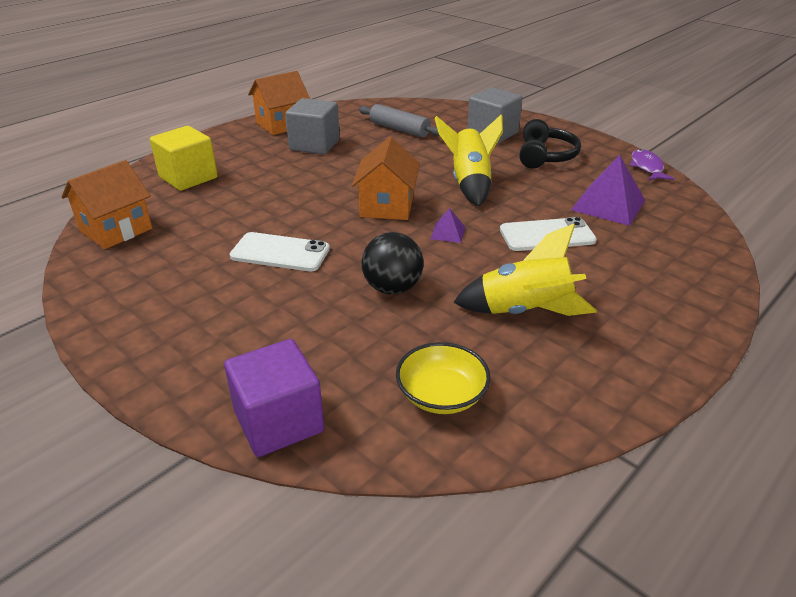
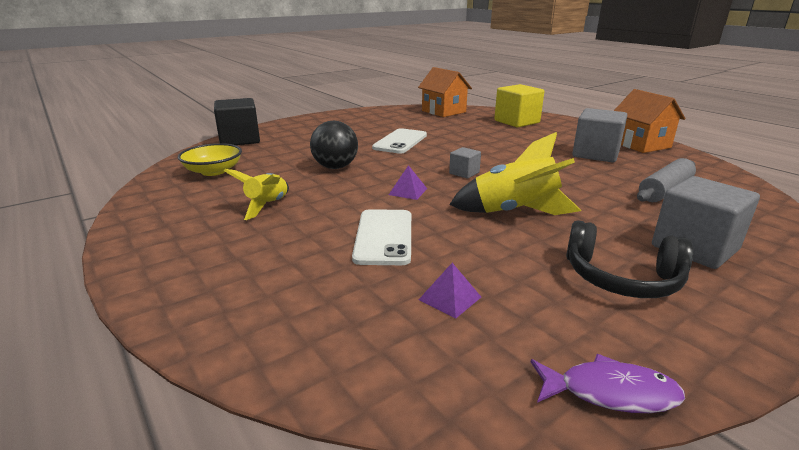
camera: 100 degrees right, 10 degrees down
purple cube [224,339,324,457] -> black cube [214,98,260,145]
orange house [352,137,420,220] -> grey cube [449,147,481,179]
yellow rocket [453,224,597,316] -> yellow rocket [224,169,289,220], size x0.65
purple pyramid [571,155,645,226] -> purple pyramid [419,263,481,319], size x0.49

